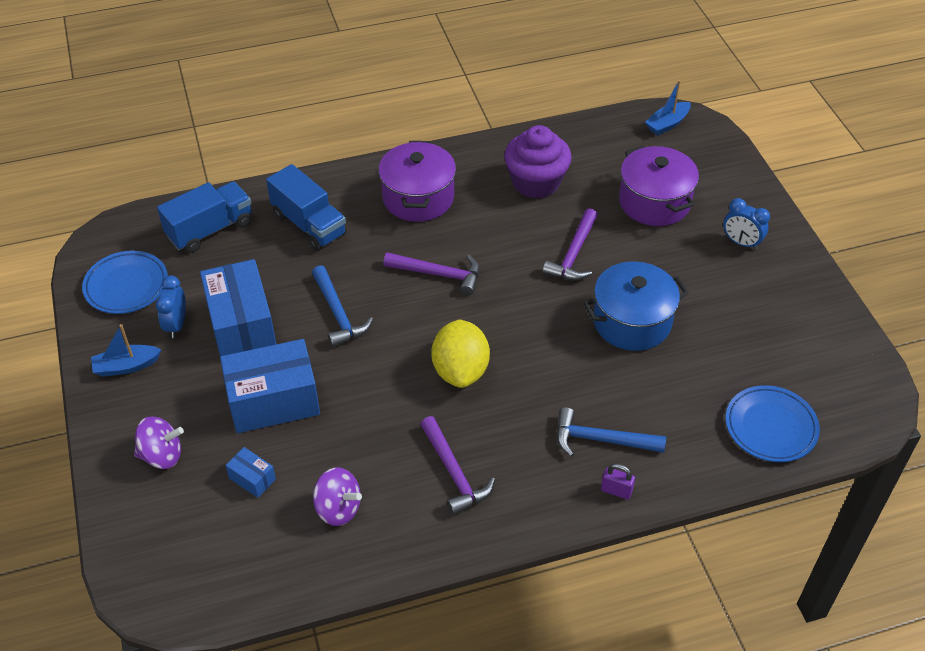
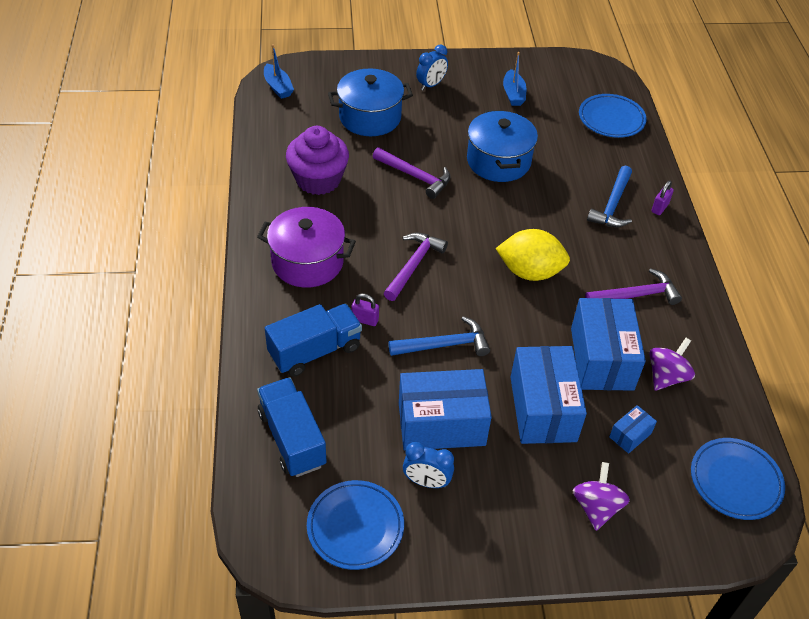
camera: 80 degrees left, 0 degrees up
blue boat [91,324,161,377] -> blue boat moved to [503,52,526,106]
purple pot [619,145,699,226] -> blue pot [328,68,413,136]
none -> purple padlock [352,293,379,326]
none -> blue box [571,298,646,391]
none -> blue plate [691,438,785,520]

